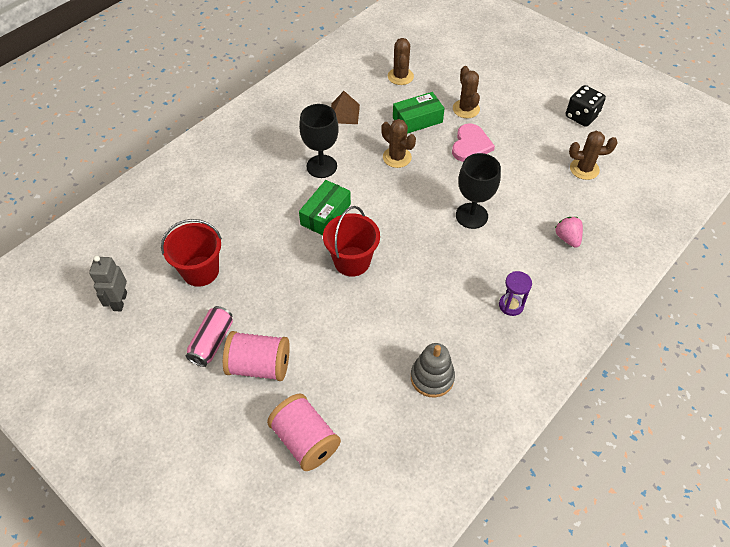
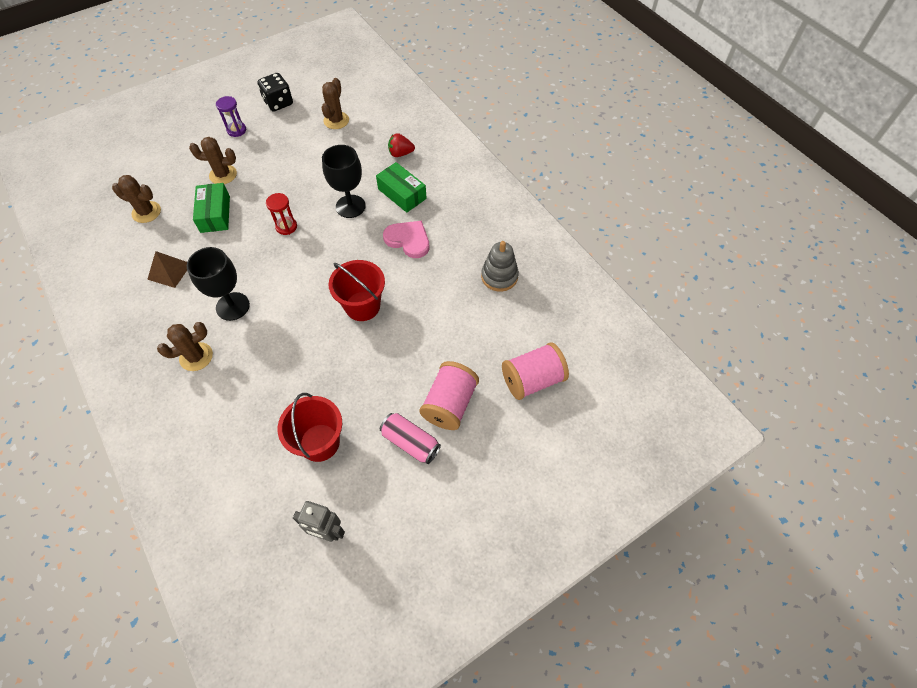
camera: 75 degrees left, 5 degrees up
green box [299,180,351,235] -> green box moved to [376,162,427,213]
brown cactus [381,119,416,168] -> brown cactus moved to [157,322,213,371]
pink heart [452,123,495,162] -> pink heart moved to [383,221,429,258]
purple hourglass [499,271,532,316] -> purple hourglass moved to [216,96,246,137]
pink strawberry [555,217,583,248] -> red strawberry [388,133,415,157]
none -> red hourglass [266,193,297,235]

